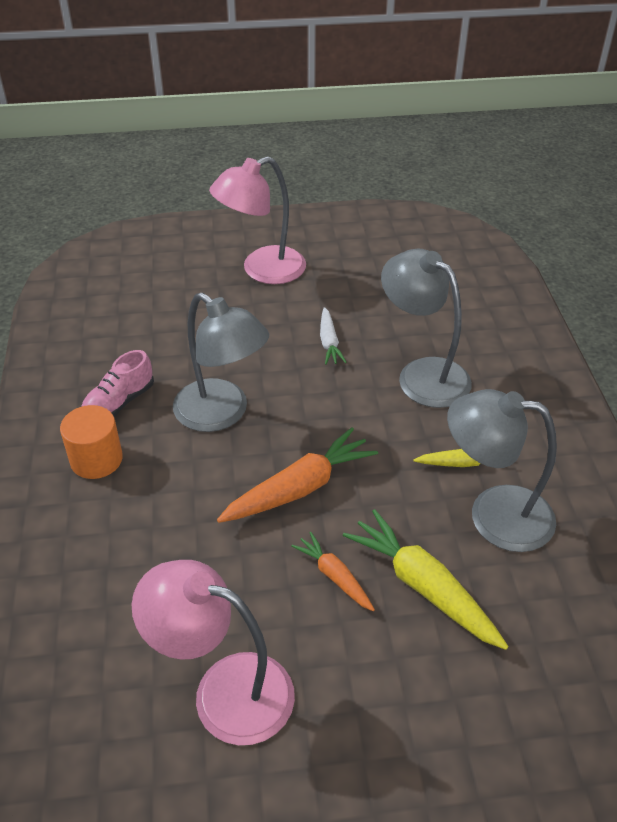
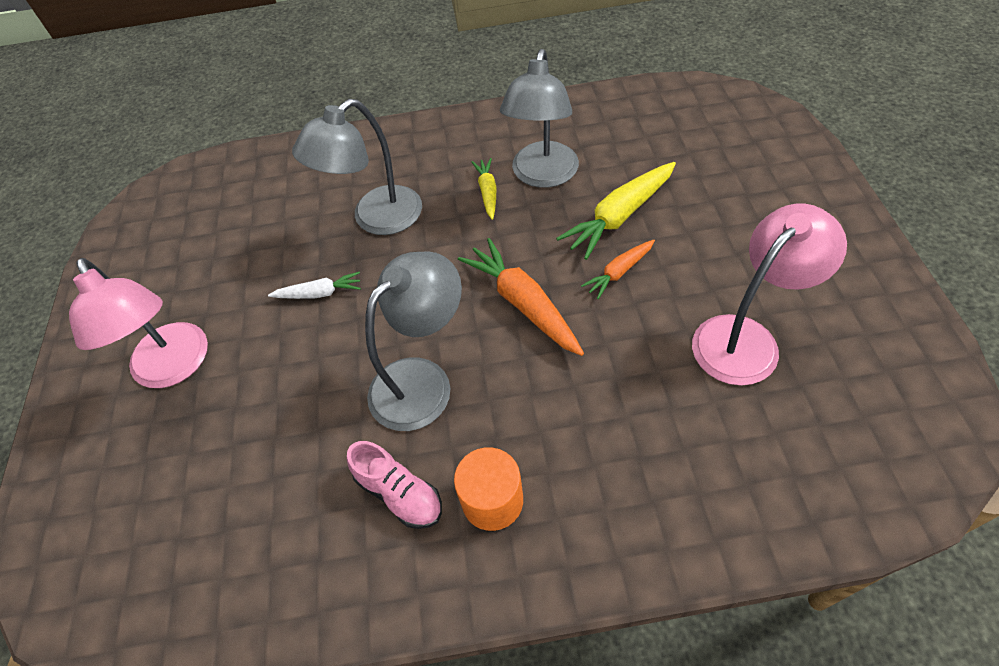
camera: 85 degrees left, 10 degrees up
pink lamp [132,560,295,745] -> pink lamp turned 150 degrees counterclockwise [692,204,847,385]

